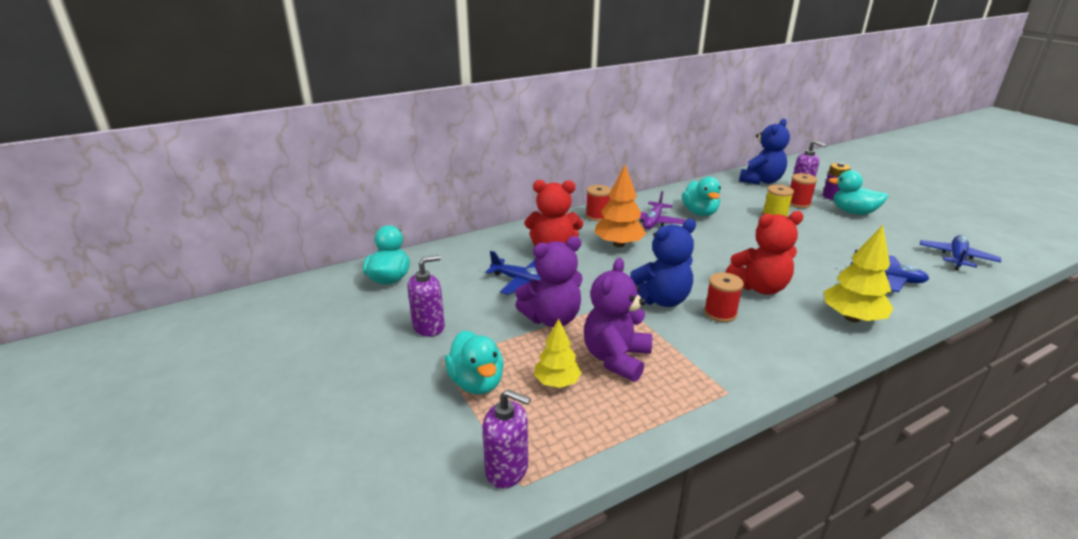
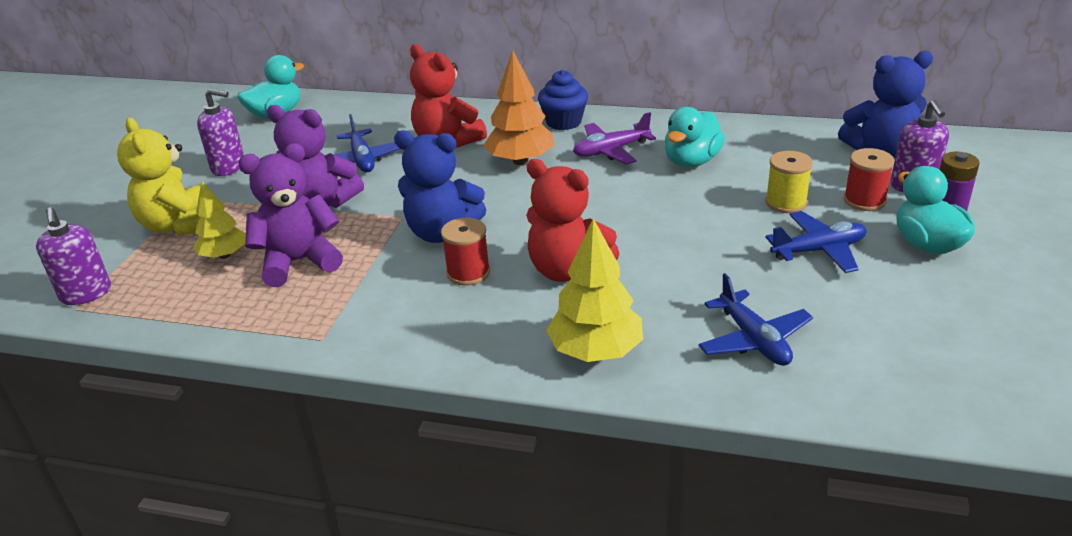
camera: 45 degrees right, 5 degrees up
turquoise duck [445,331,504,395] -> yellow teddy bear [117,118,200,236]
red spool [586,185,612,221] -> blue cupcake [538,70,588,130]
blue plane [920,235,1001,270] -> blue plane moved to [765,211,867,273]

